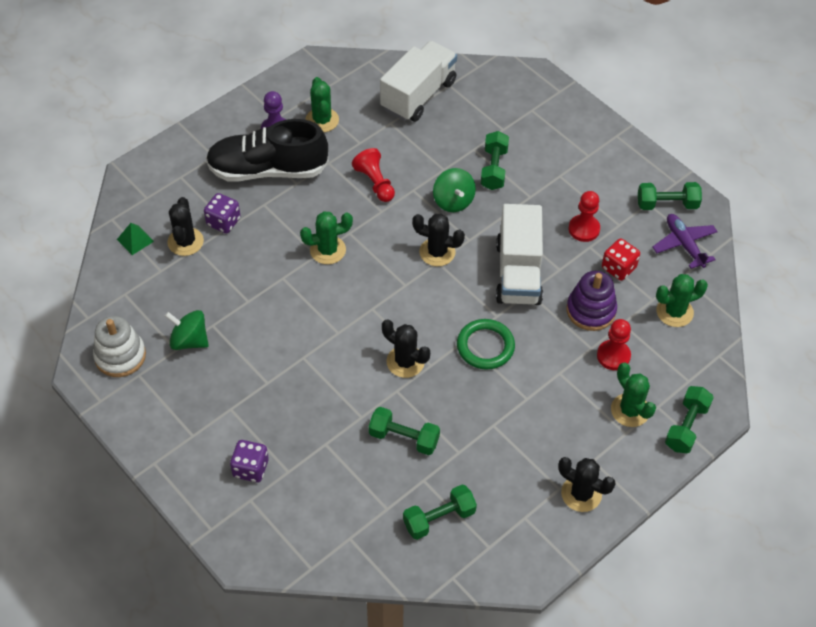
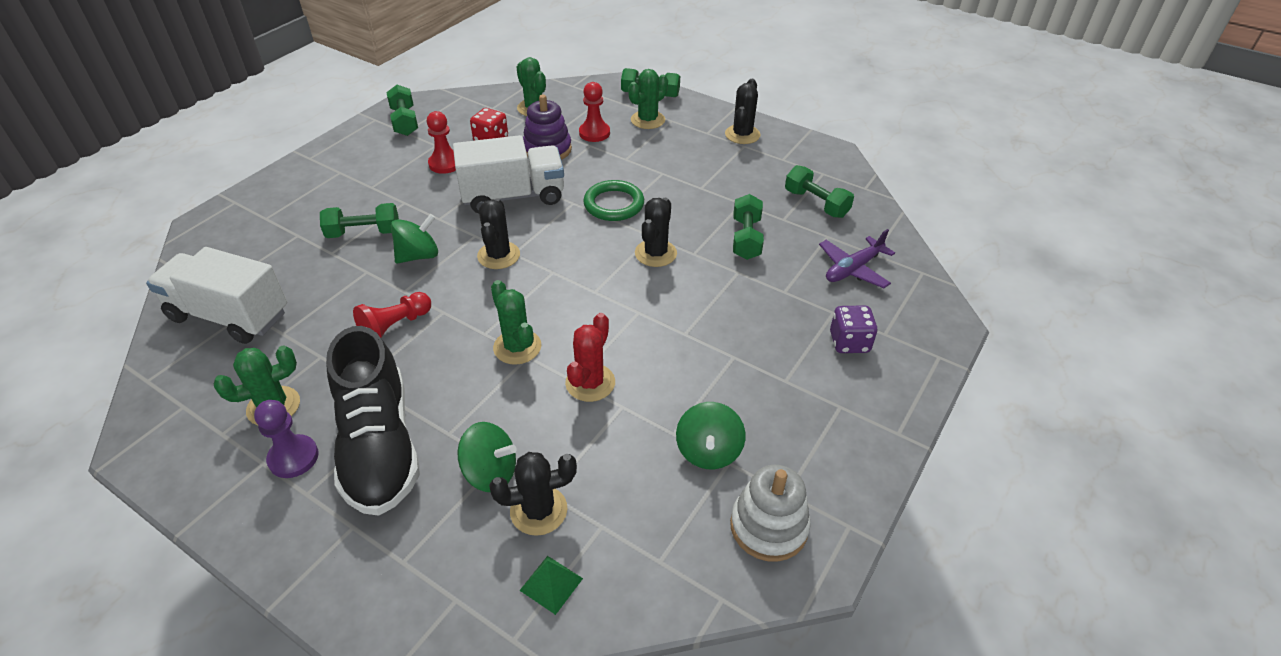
camera: 105 degrees left, 10 degrees down
purple dice [204,193,241,234] -> green spinning top [458,422,517,492]
purple plane [653,214,718,269] -> purple plane moved to [819,229,895,288]
none -> red cactus [565,313,615,402]

